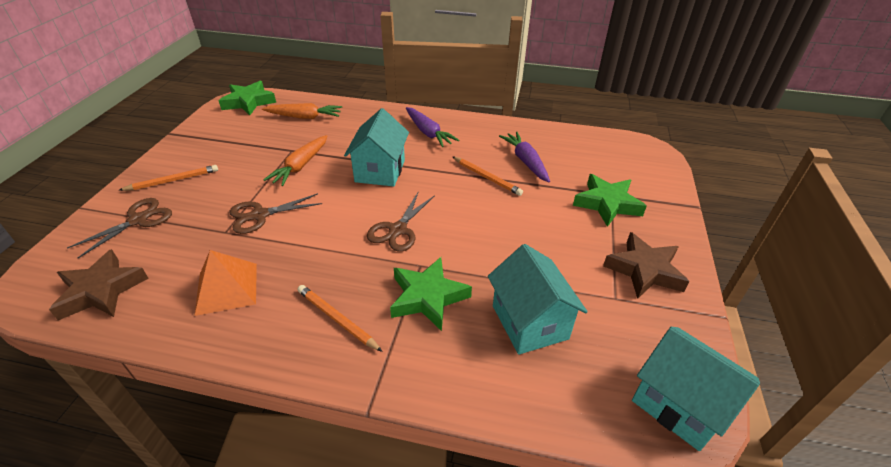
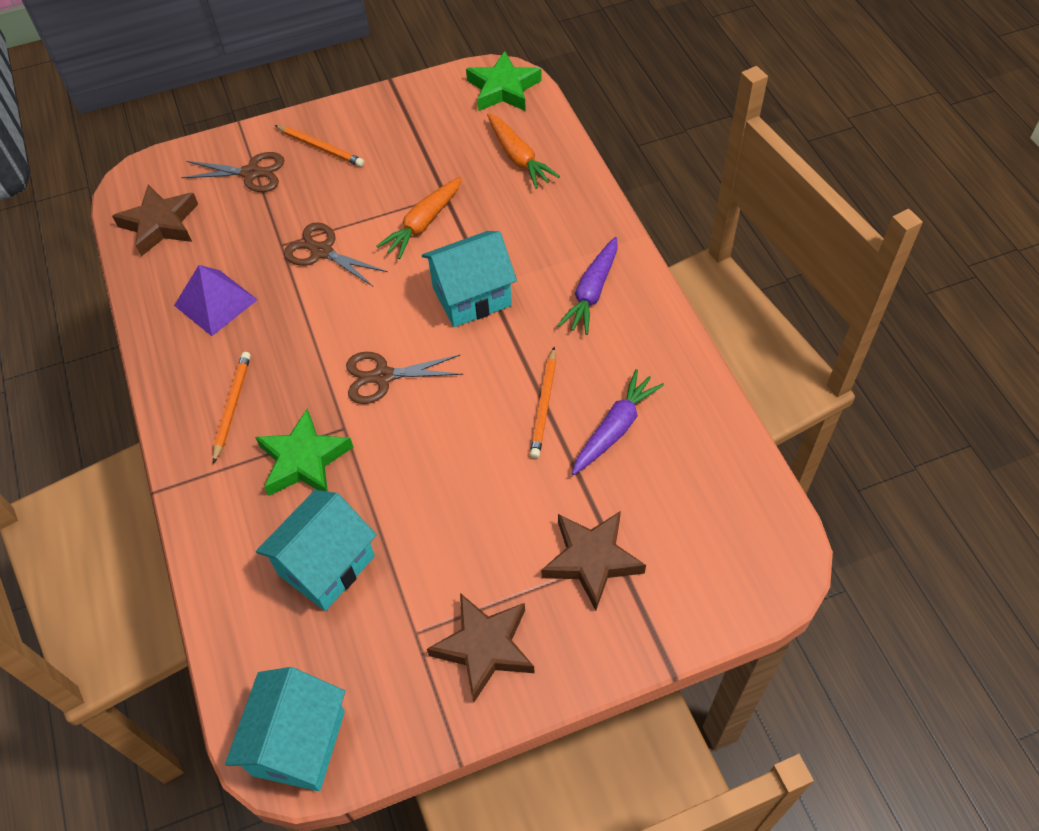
camera: 60 degrees right, 15 degrees up
orange pyramid [194,250,257,316] -> purple pyramid [174,265,258,336]
orange carrot [263,135,327,186] -> orange carrot turned 45 degrees counterclockwise [376,177,462,259]
green star [573,174,647,227] -> brown star [541,511,646,610]

